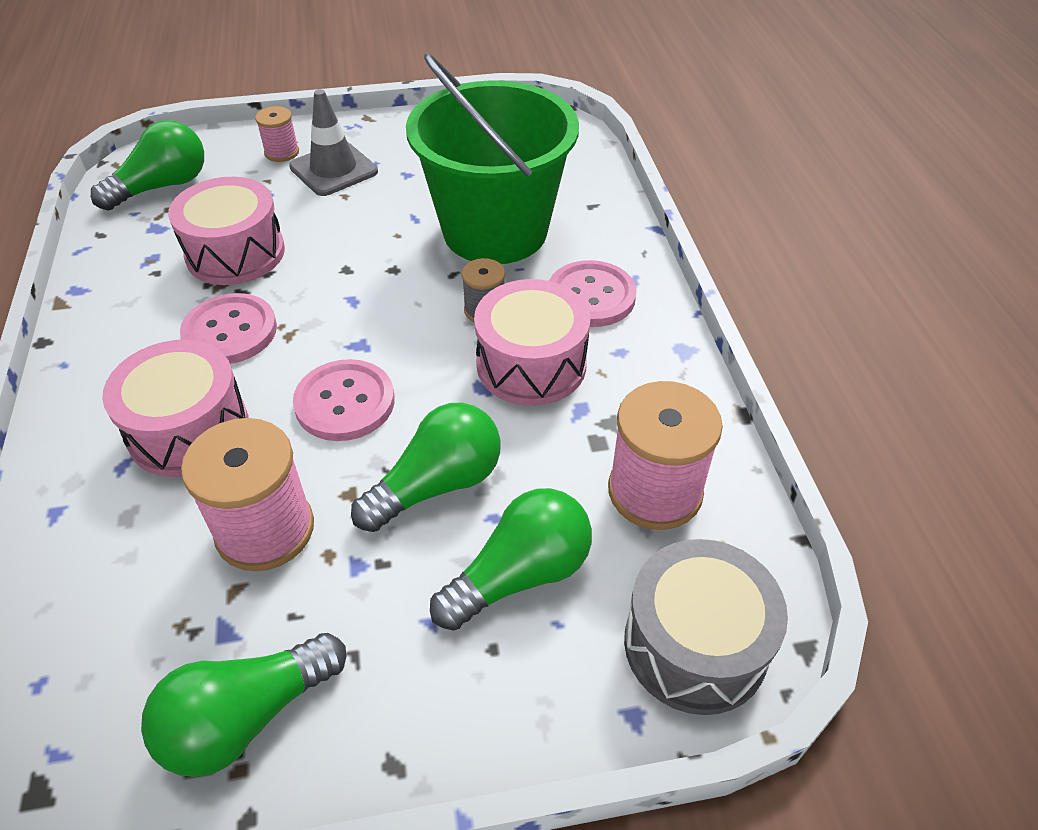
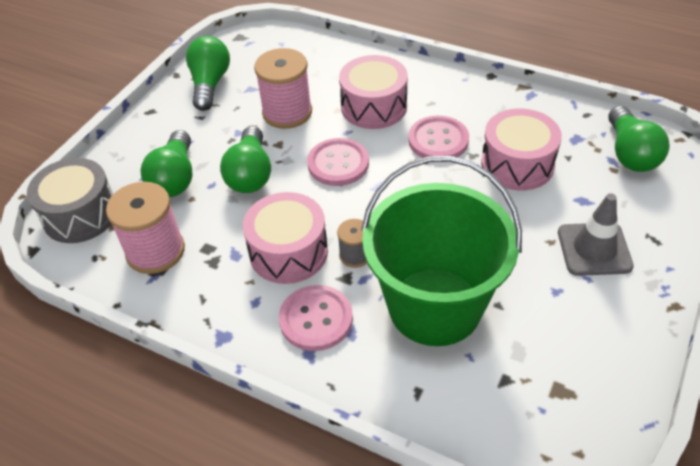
camera: 130 degrees right, 0 degrees up
pink spool [255,106,299,162] -> none

